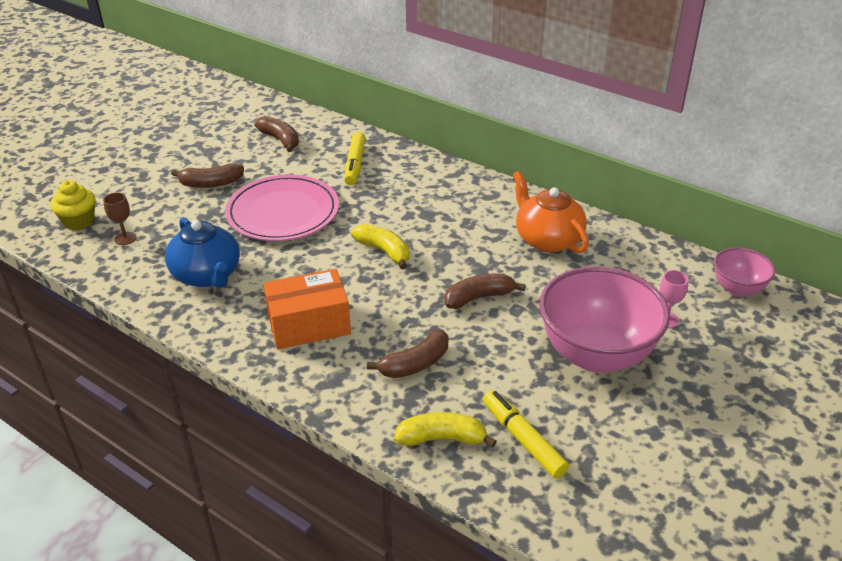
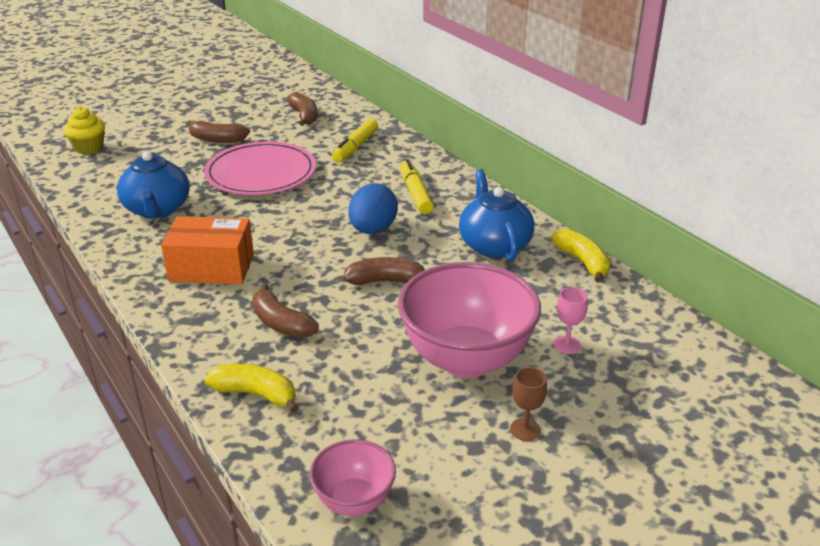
camera: 20 degrees right, 5 degrees down
brown goblet [103,192,136,245] -> brown goblet moved to [510,367,547,441]
yellow banana [351,224,409,269] -> yellow banana moved to [551,229,610,283]
brown banana [367,330,449,378] -> brown banana turned 60 degrees clockwise [252,284,319,338]
yellow marker [483,390,569,478] -> yellow marker moved to [400,159,434,214]
orange teapot [513,171,589,253] -> blue teapot [459,169,534,261]
pink bowl [714,247,775,297] -> pink bowl moved to [309,439,396,516]
none -> blue egg [348,183,398,234]

